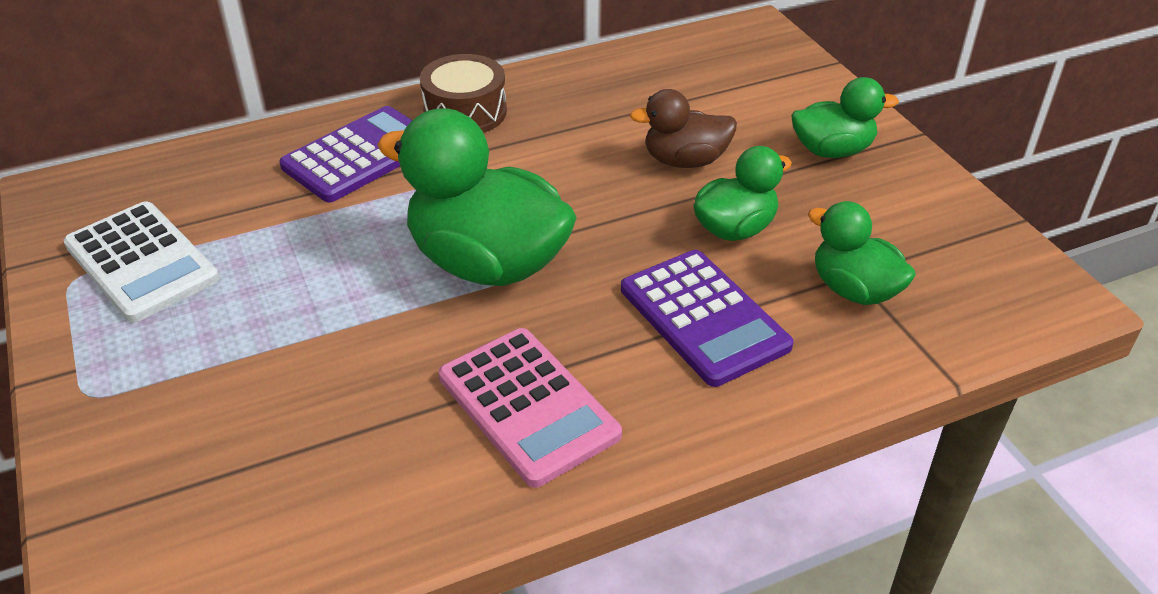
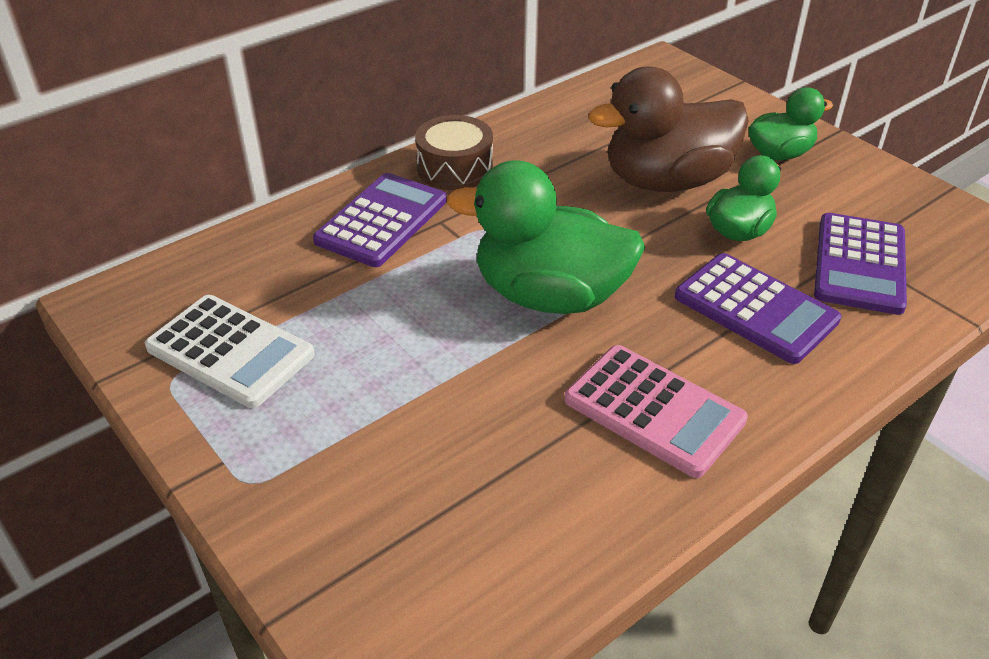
camera: 15 degrees left, 0 degrees up
brown duck [630,89,737,168] -> brown duck [588,66,749,192], size x1.79
green duck [808,201,916,305] -> purple calculator [814,213,907,315]

